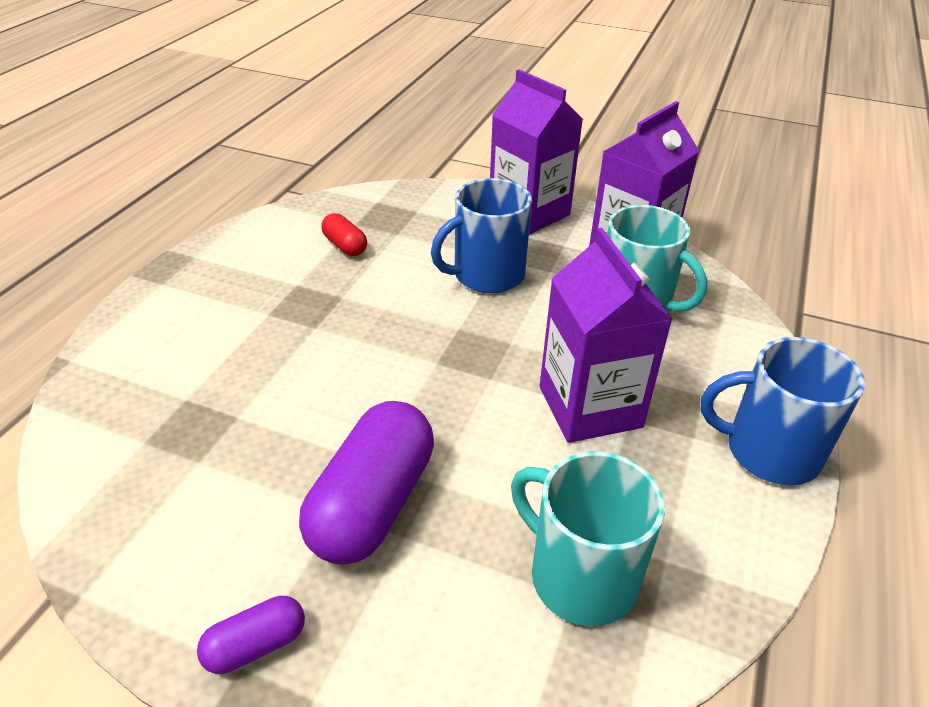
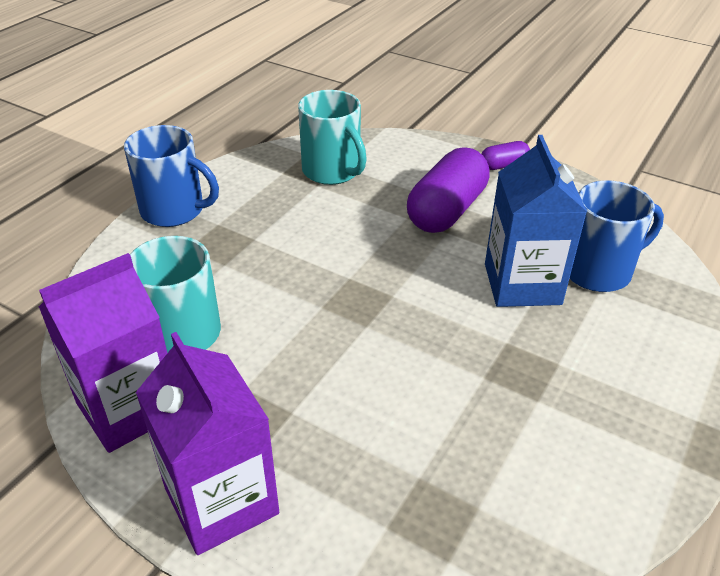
camera: 170 degrees left, 0 degrees up
red capsule [321,213,367,256] -> none
blue mug [431,178,532,293] -> blue mug moved to [569,180,664,292]
purple carton [540,228,672,443] -> none
none -> blue carton [485,135,587,307]

